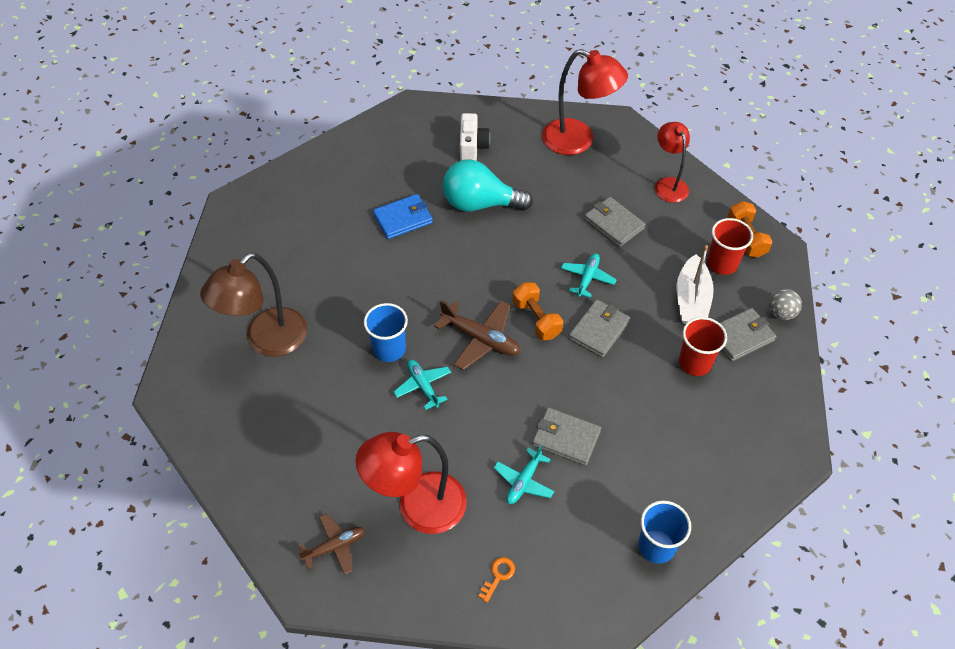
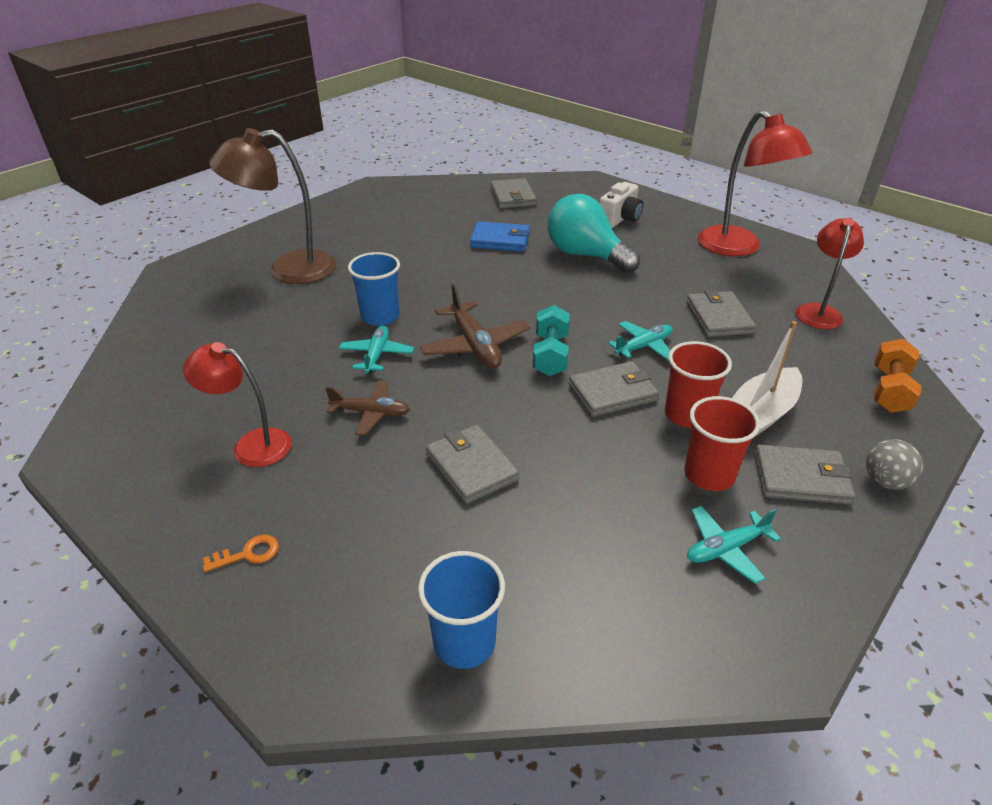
camera: 35 degrees right, 15 degrees down
brown plane [298,513,365,575] -> brown plane moved to [325,381,410,436]
red lamp [356,432,467,534] -> red lamp [183,342,292,467], size x0.64
turquoise plane [494,445,554,504] -> turquoise plane moved to [687,506,781,584]
orange dumbbell [513,282,563,340] -> turquoise dumbbell [533,305,570,376]
red cup [707,218,753,275] -> red cup moved to [665,341,732,428]
none -> grey wallet [491,178,537,209]

